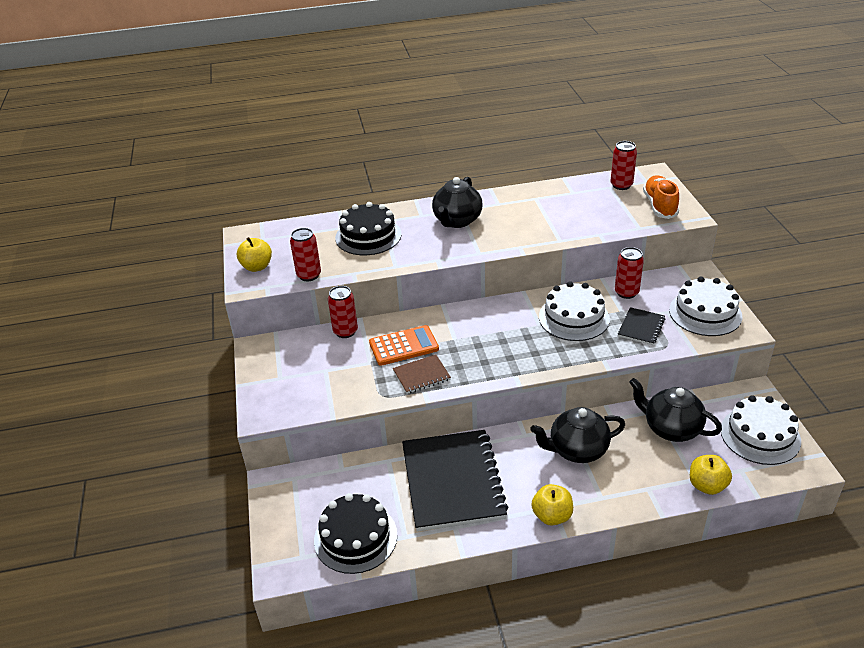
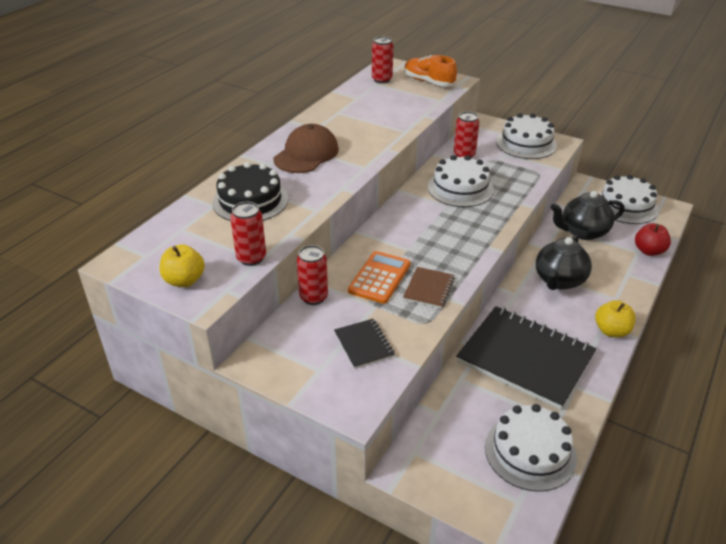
camera: 50 degrees left, 0 degrees up
black cake [314,493,397,574] -> white cake [485,404,577,492]
black teapot [432,177,482,228] -> brown cap [273,124,339,173]
black notebook [618,307,665,345] -> black notebook moved to [334,319,395,369]
yellow apple [690,455,732,495] -> red apple [635,223,671,256]

